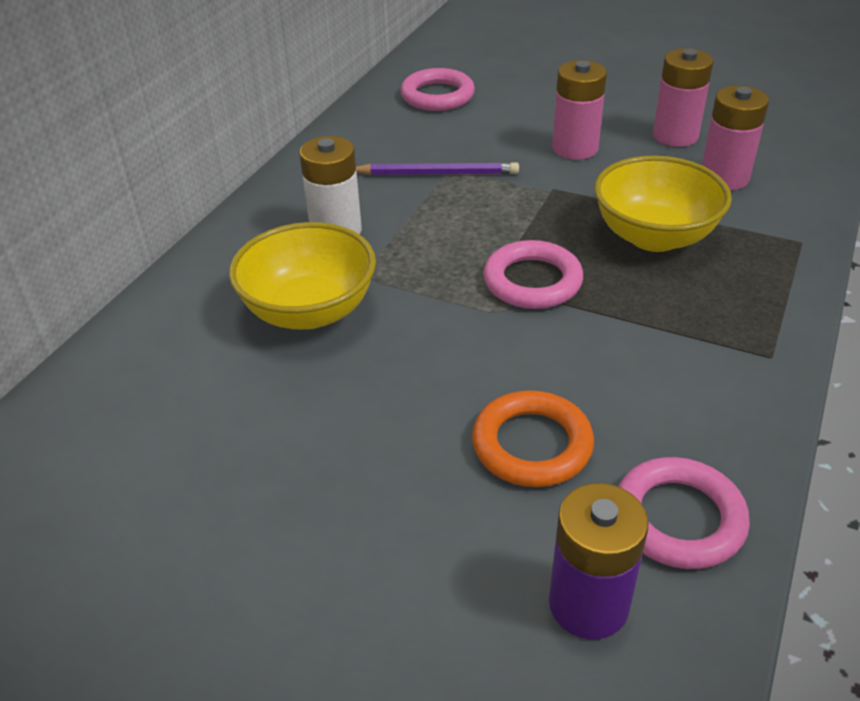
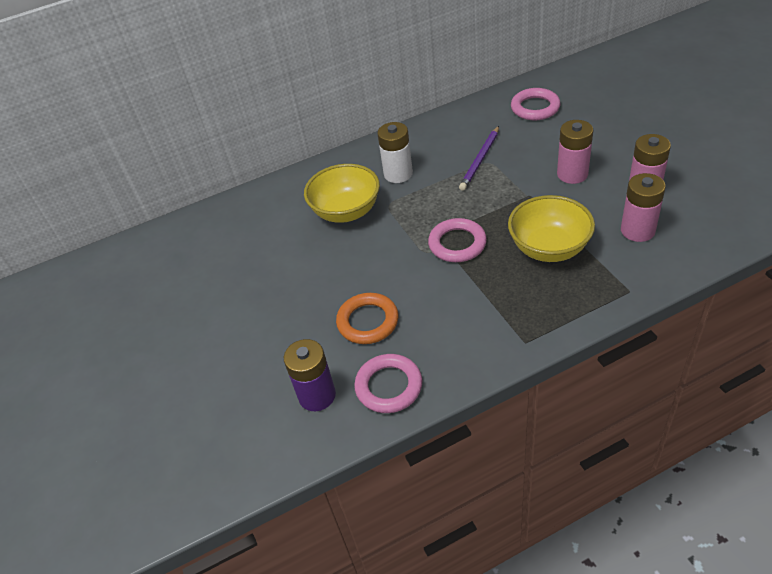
camera: 45 degrees right, 5 degrees up
purple pencil [356,162,519,175] -> purple pencil turned 75 degrees clockwise [459,126,499,191]

